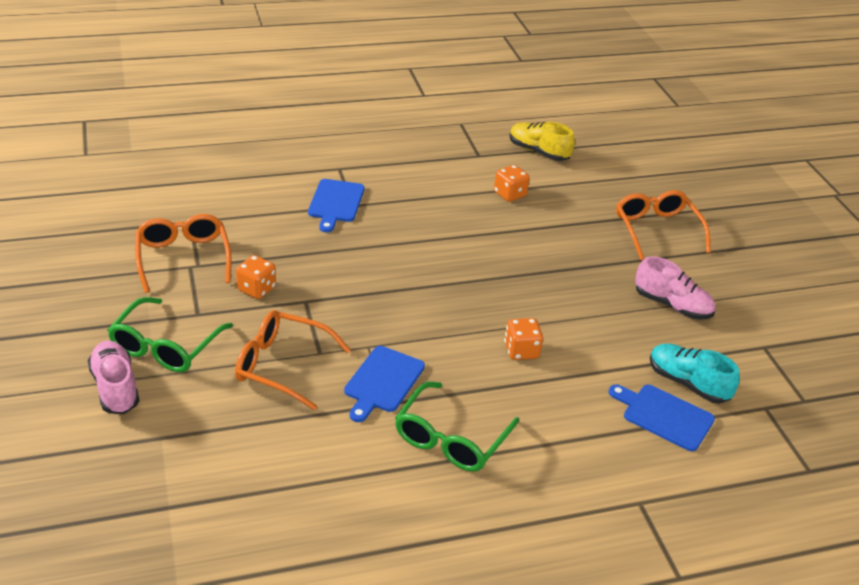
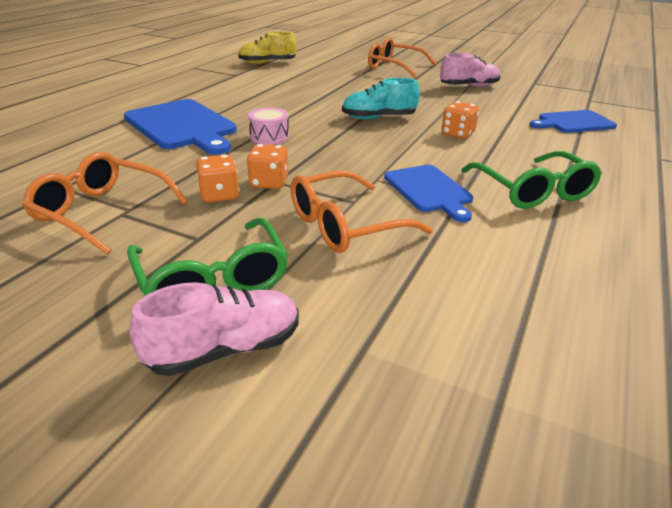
camera: 45 degrees left, 5 degrees down
pink shoe [87,341,139,414] -> pink shoe turned 135 degrees clockwise [129,282,299,376]
blue cutting board [308,179,365,232] -> blue cutting board [124,99,237,155], size x1.63
orange dice [494,165,530,202] -> orange dice moved to [247,144,288,189]
turquoise shoe [650,343,740,404] -> turquoise shoe moved to [342,78,420,120]
none -> pink drum [248,108,289,145]

